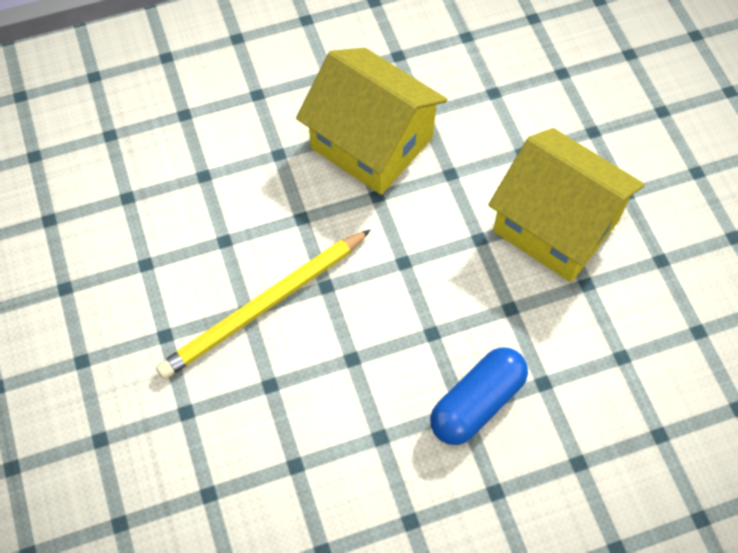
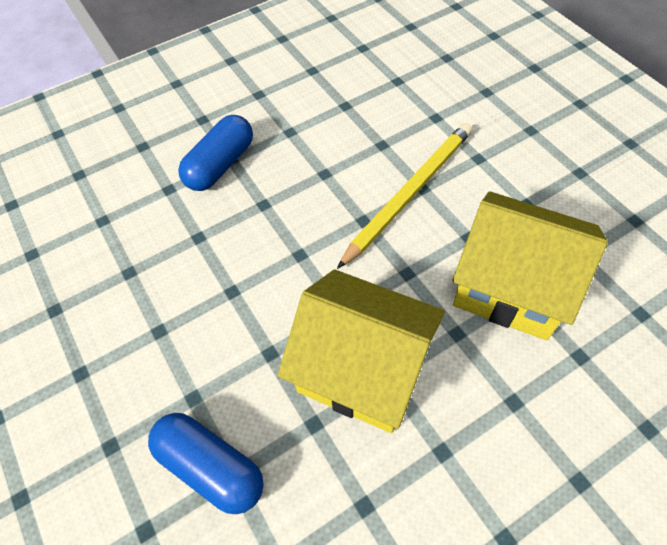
camera: 170 degrees right, 5 degrees down
yellow house [488,128,645,282] -> yellow house moved to [452,191,608,340]
none -> blue capsule [148,413,264,514]

